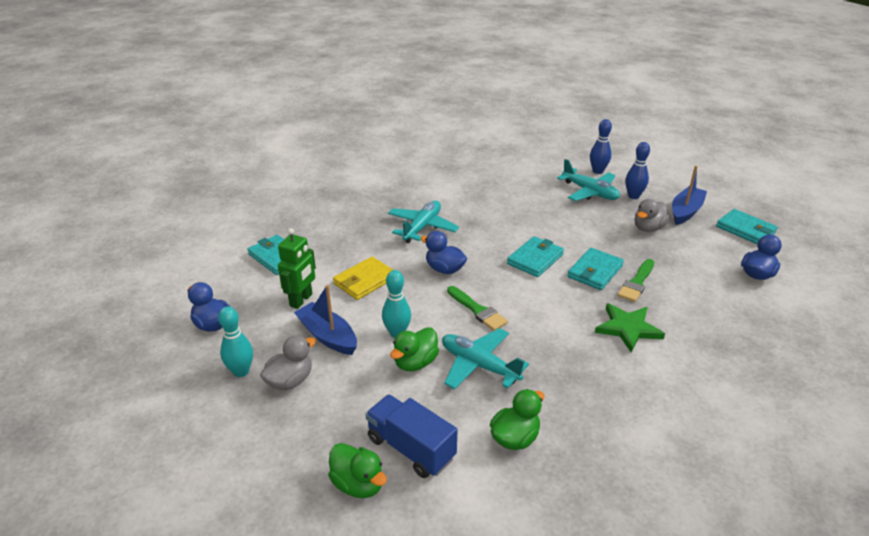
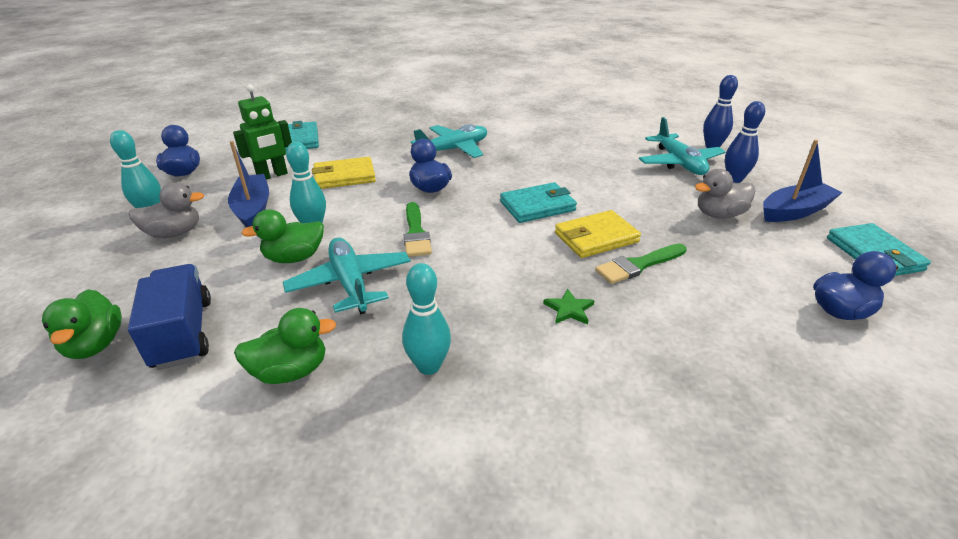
camera: 30 degrees right, 0 degrees up
turquoise wallet [567,248,624,290] -> yellow wallet [555,210,641,258]
green star [595,303,665,352] -> green star [543,288,595,324], size x0.53
none -> turquoise bowling pin [402,263,451,375]

